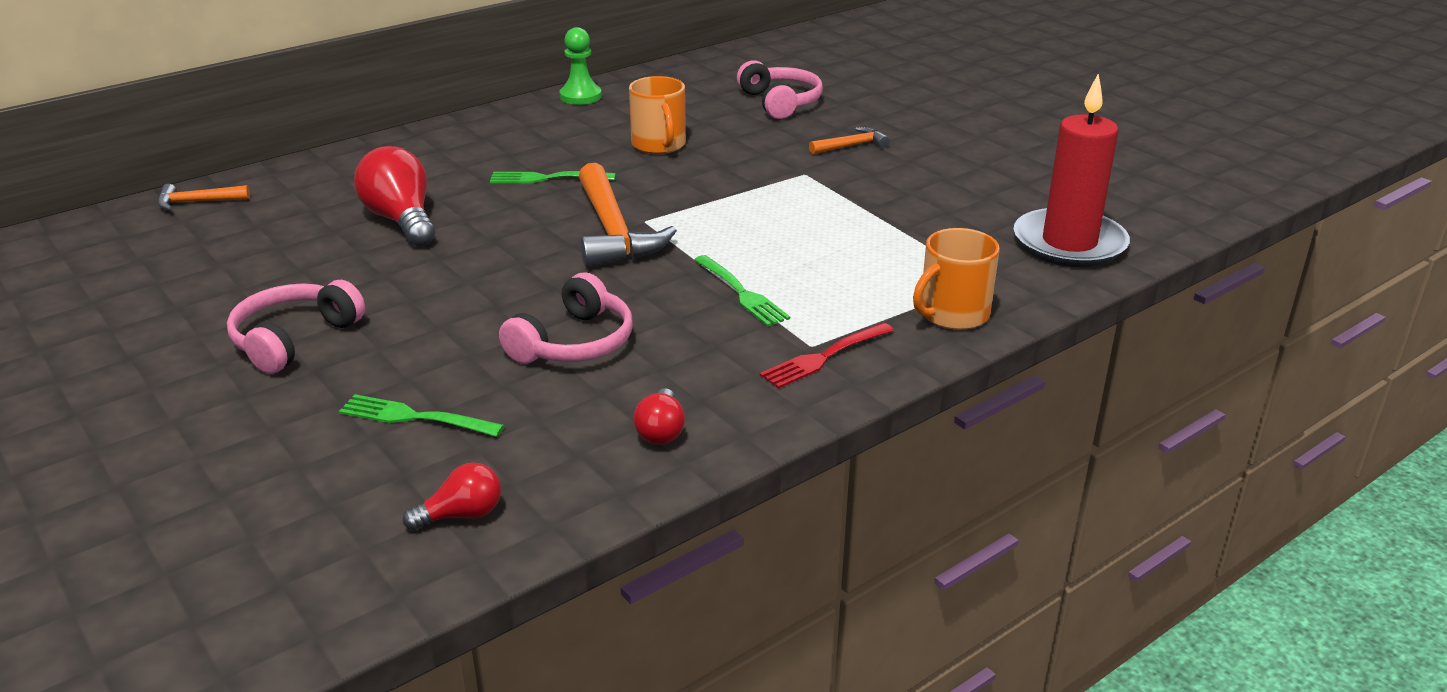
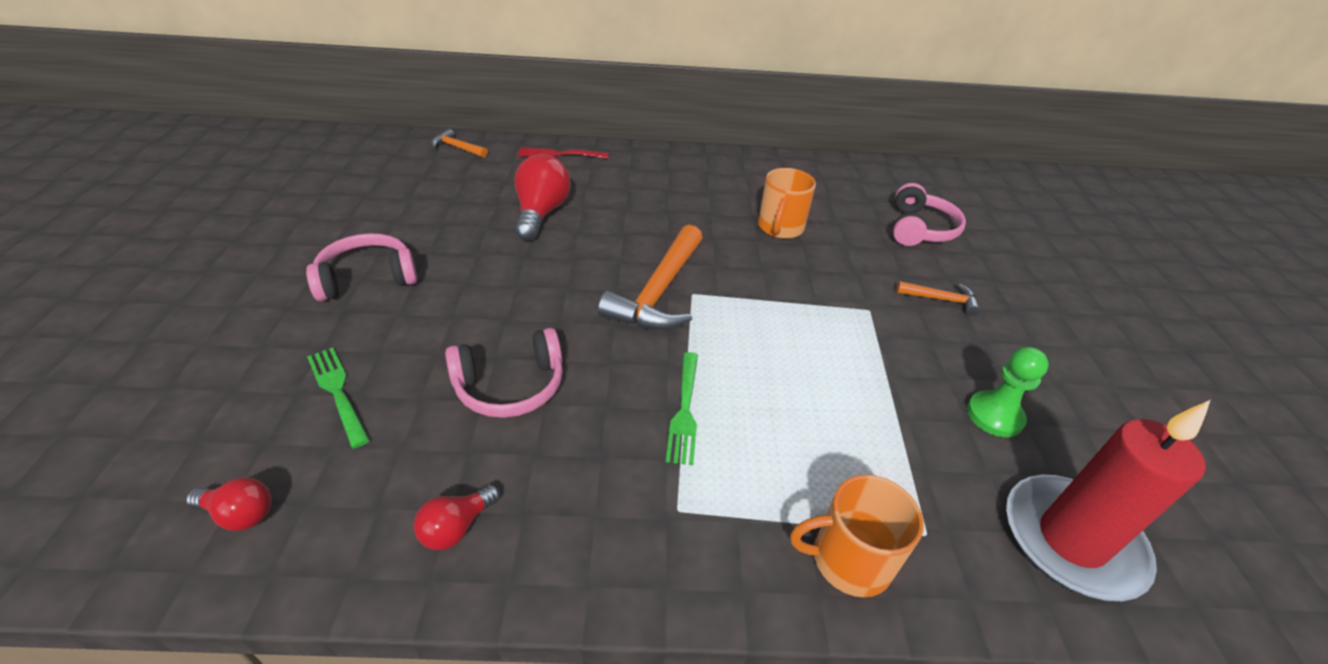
camera: 35 degrees right, 10 degrees up
green fork [490,171,616,183] -> none
green pawn [559,27,602,105] -> green pawn moved to [967,347,1049,437]
red fork [760,322,894,389] -> red fork moved to [518,147,609,159]

